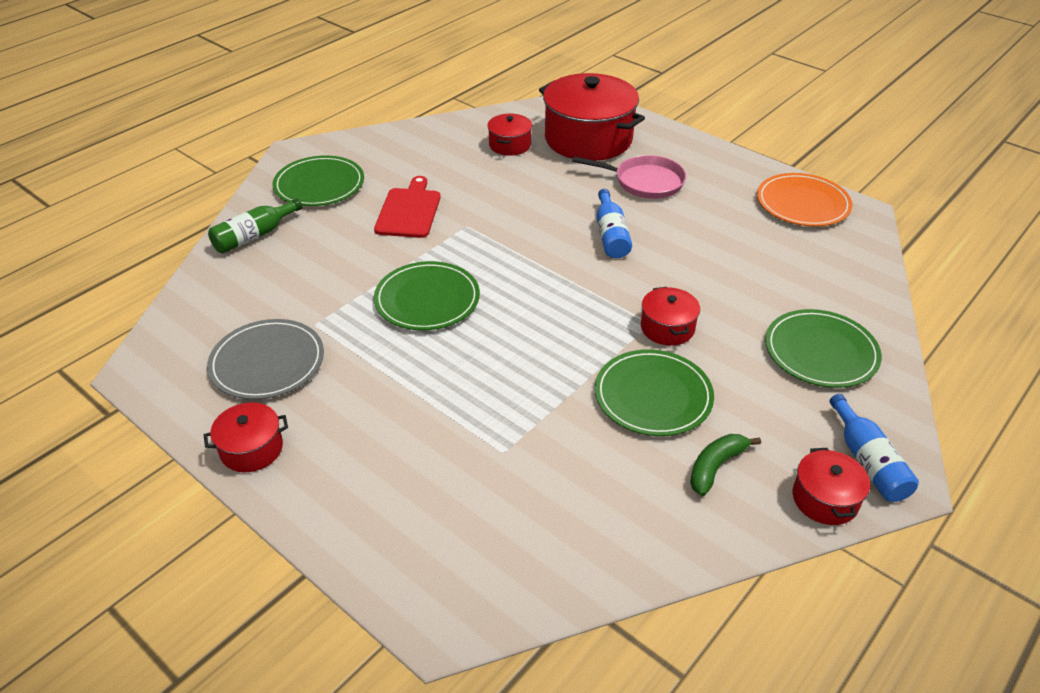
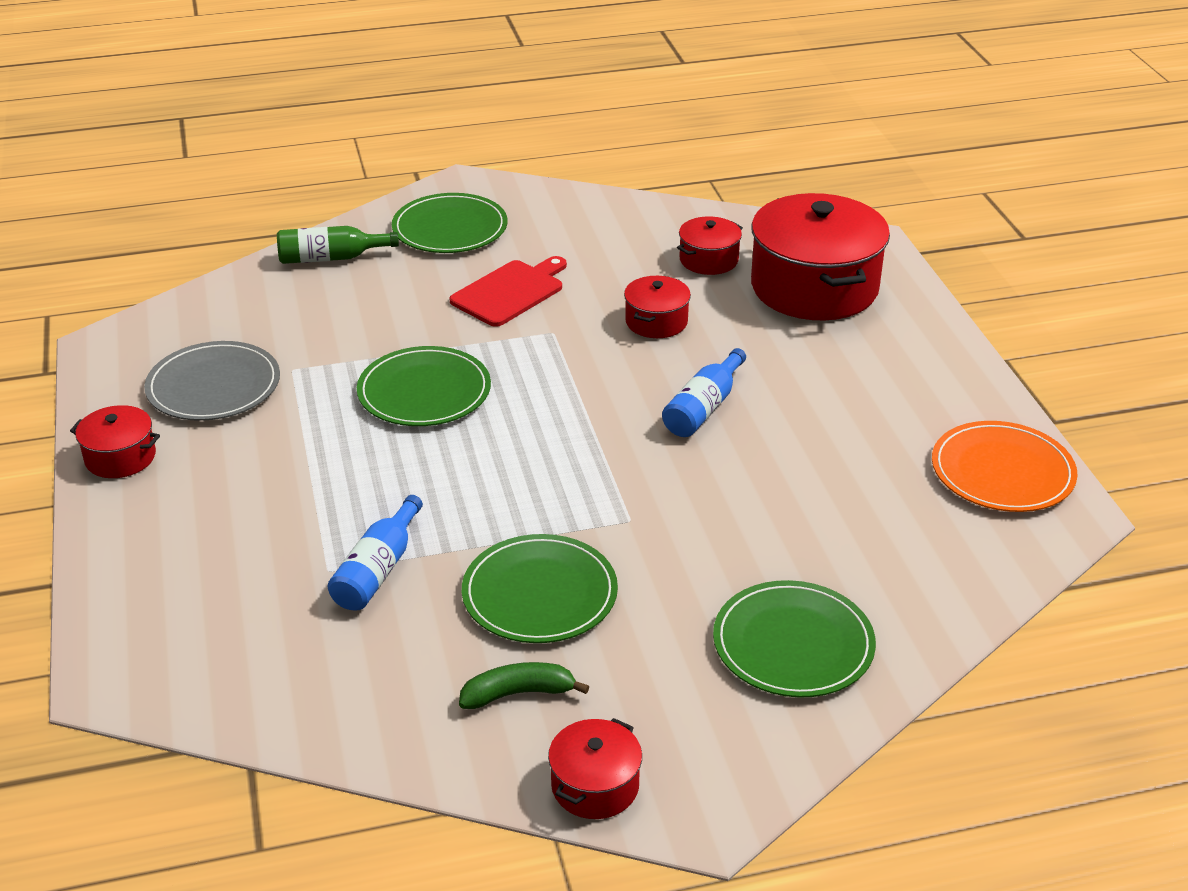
camera: 35 degrees right, 5 degrees down
pink pan [572,155,686,199] -> none
red pot [641,287,700,346] -> red pot moved to [624,276,691,338]
blue bottle [830,394,919,502] -> blue bottle moved to [328,495,423,611]

